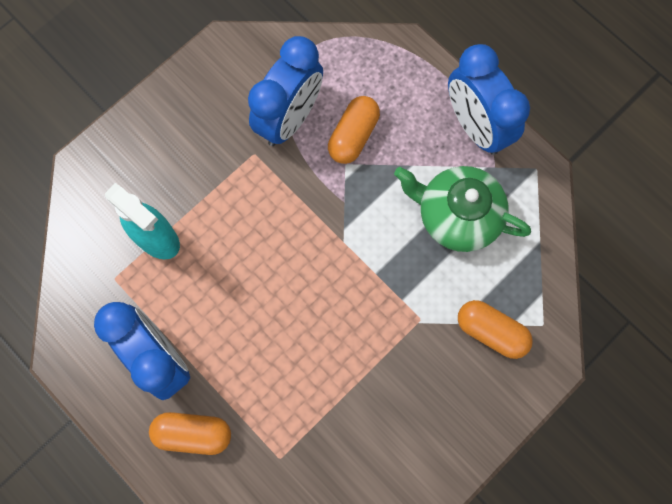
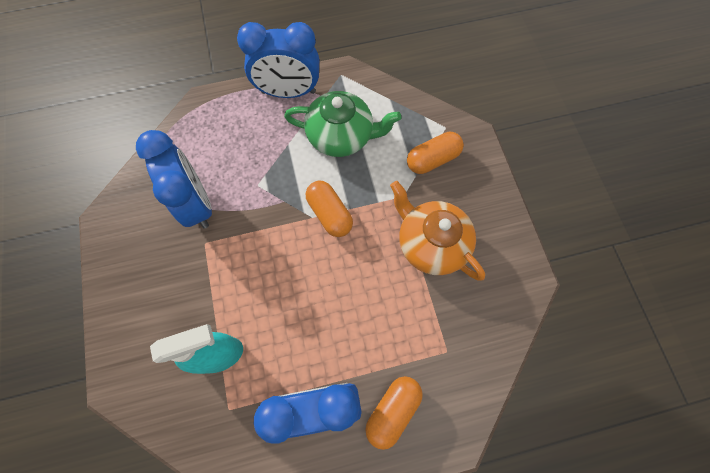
camera: 60 degrees left, 5 degrees down
orange capsule [328,96,380,164] -> orange capsule moved to [306,181,353,237]
green teapot [394,166,531,252] -> green teapot turned 135 degrees counterclockwise [284,91,401,157]
none -> orange teapot [390,181,485,281]

